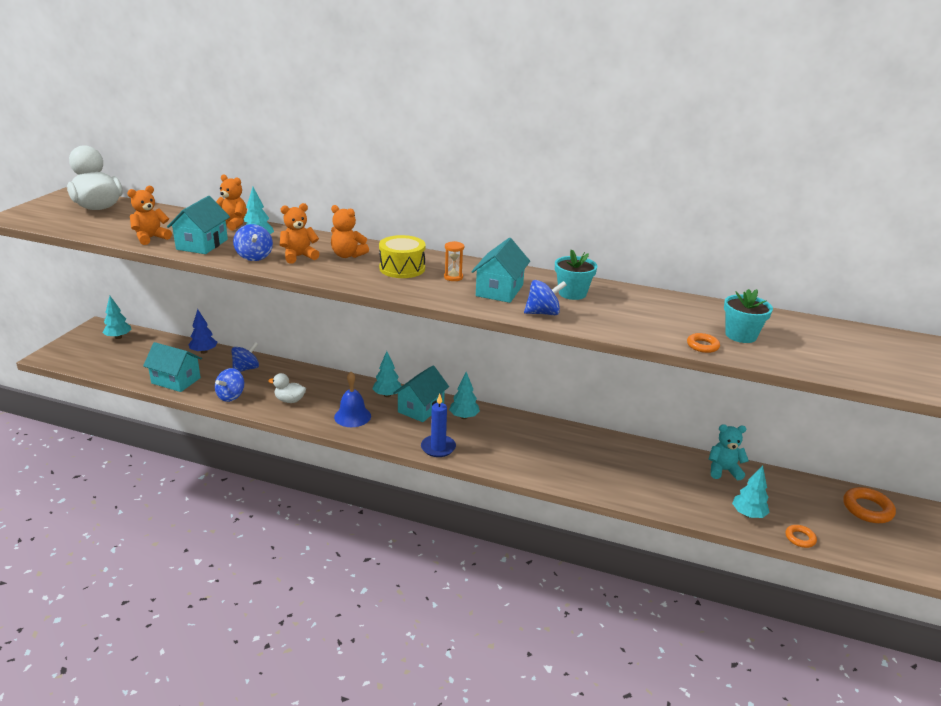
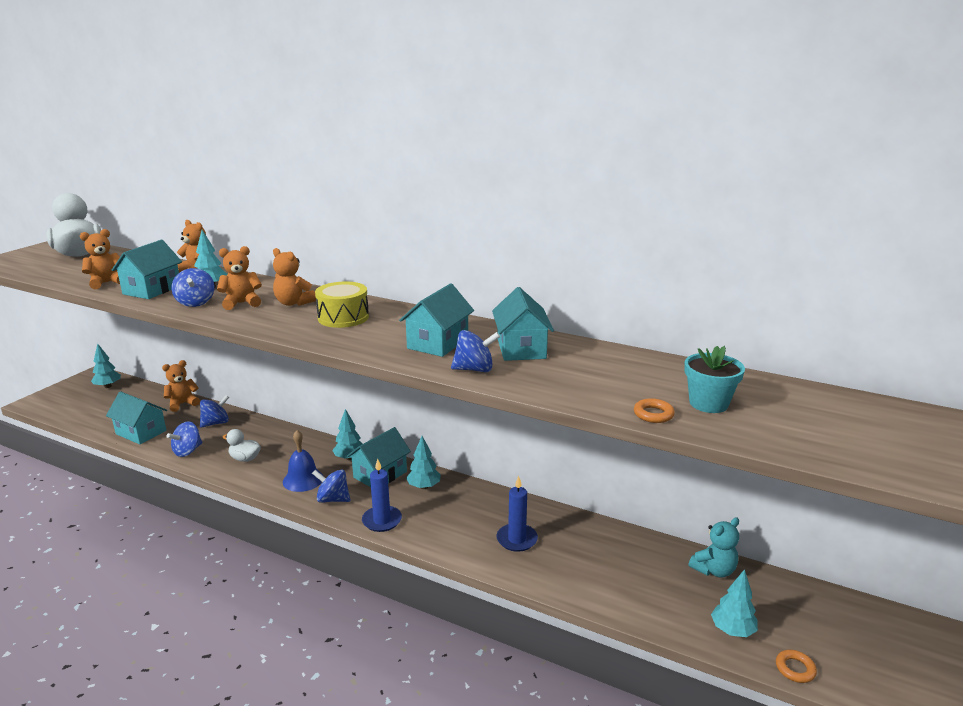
camera: 10 degrees right, 5 degrees down
blue tree [188,309,217,354] -> orange teddy bear [162,360,200,412]
orange hourglass [444,241,464,281] -> none
turquoise flower pot [555,250,597,300] -> turquoise house [492,287,554,361]
turquoise teddy bear [709,424,749,480] -> turquoise teddy bear turned 135 degrees clockwise [689,517,739,578]
orange ring [844,487,896,523] -> none
none -> blue spinning top [312,470,350,503]
none -> blue candle [497,476,538,552]

